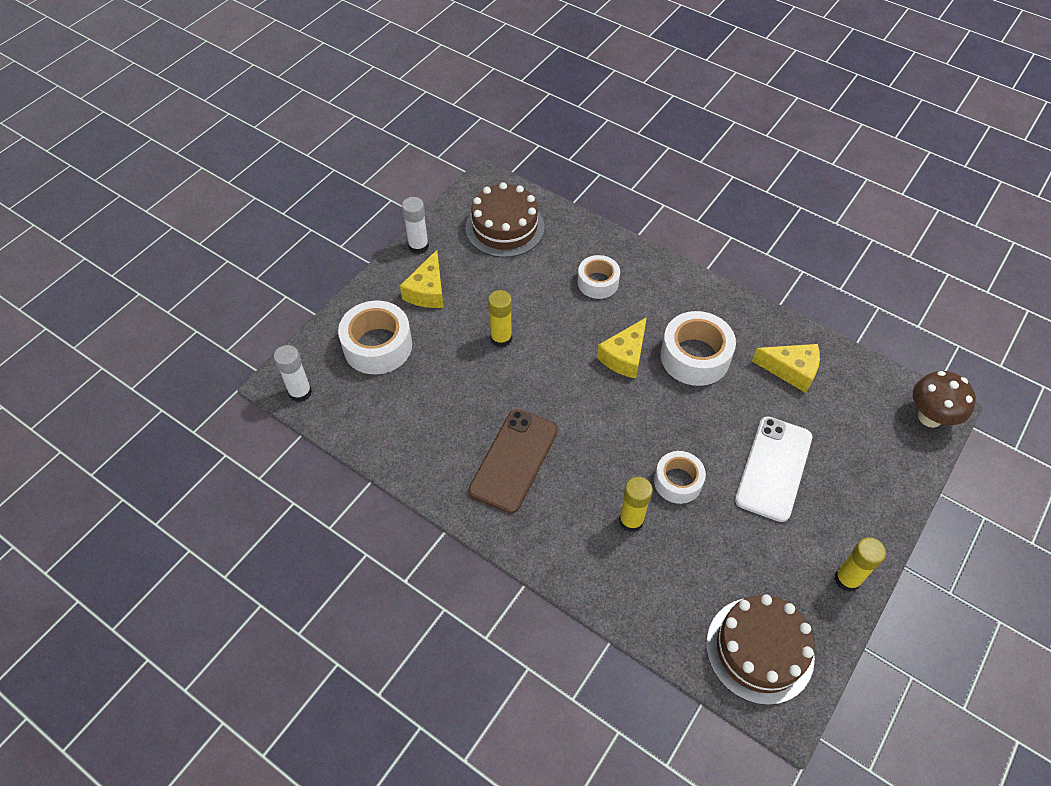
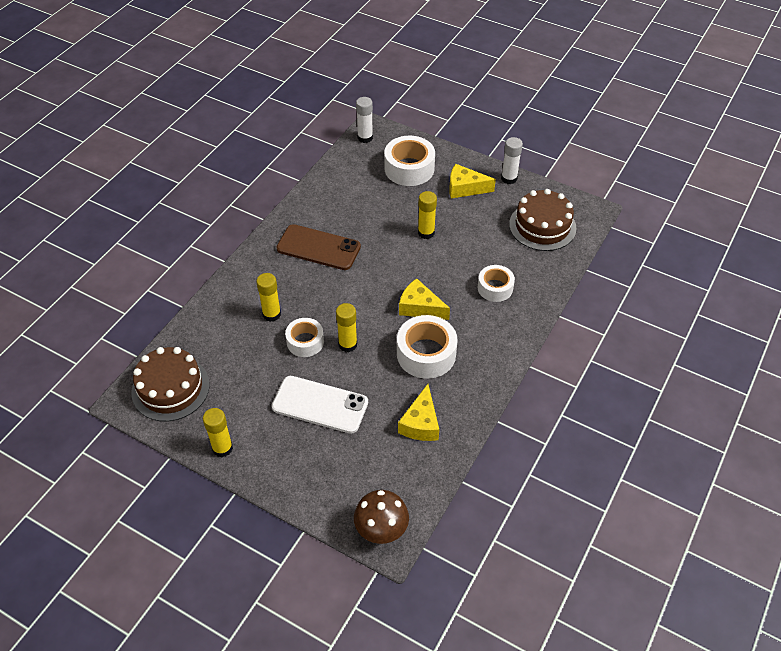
camera: 85 degrees right, 5 degrees down
none -> yellow glue stick [336,303,357,352]

